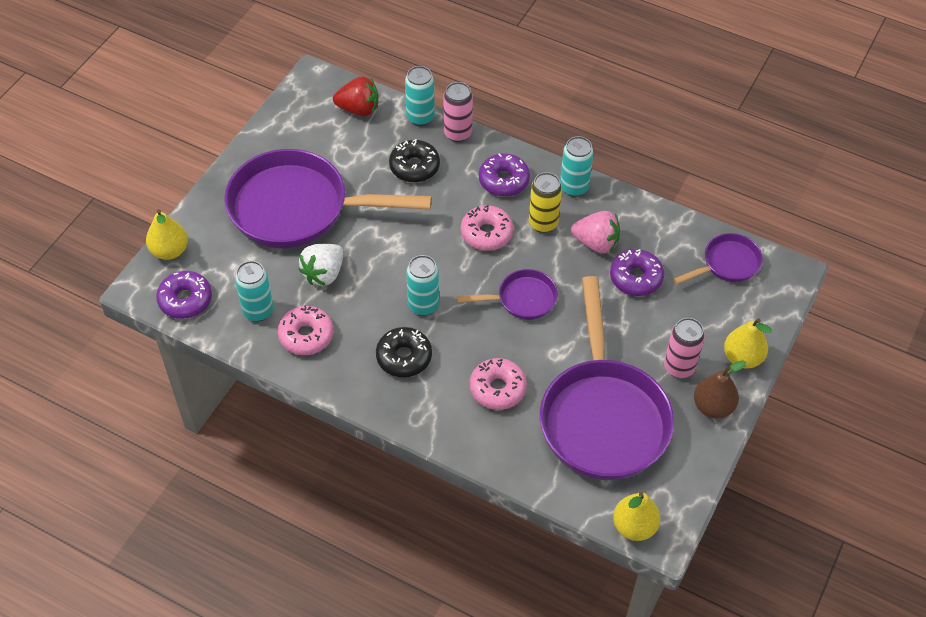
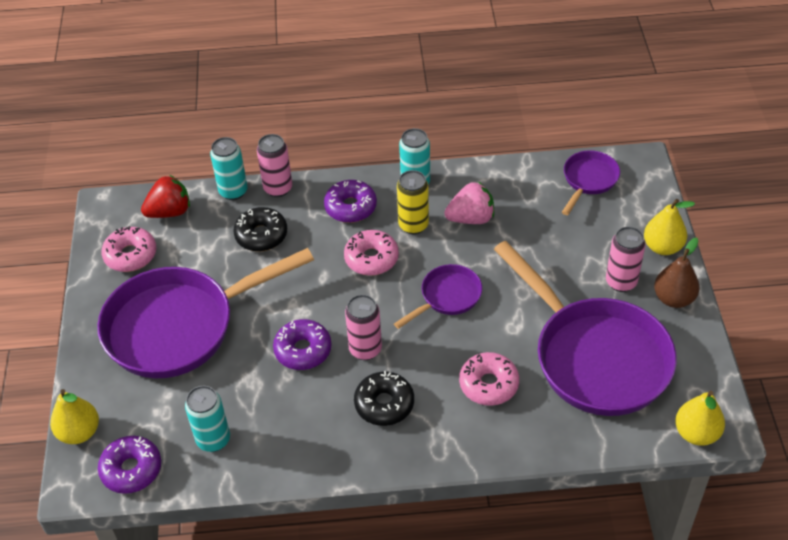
camera: 30 degrees left, 5 degrees down
pink donut [278,305,333,355] -> pink donut moved to [101,226,156,272]
white strawberry [298,244,343,286] -> none
turquoise can [406,255,439,316] -> pink can [345,295,382,360]
purple donut [610,249,664,296] -> purple donut moved to [273,319,332,370]

